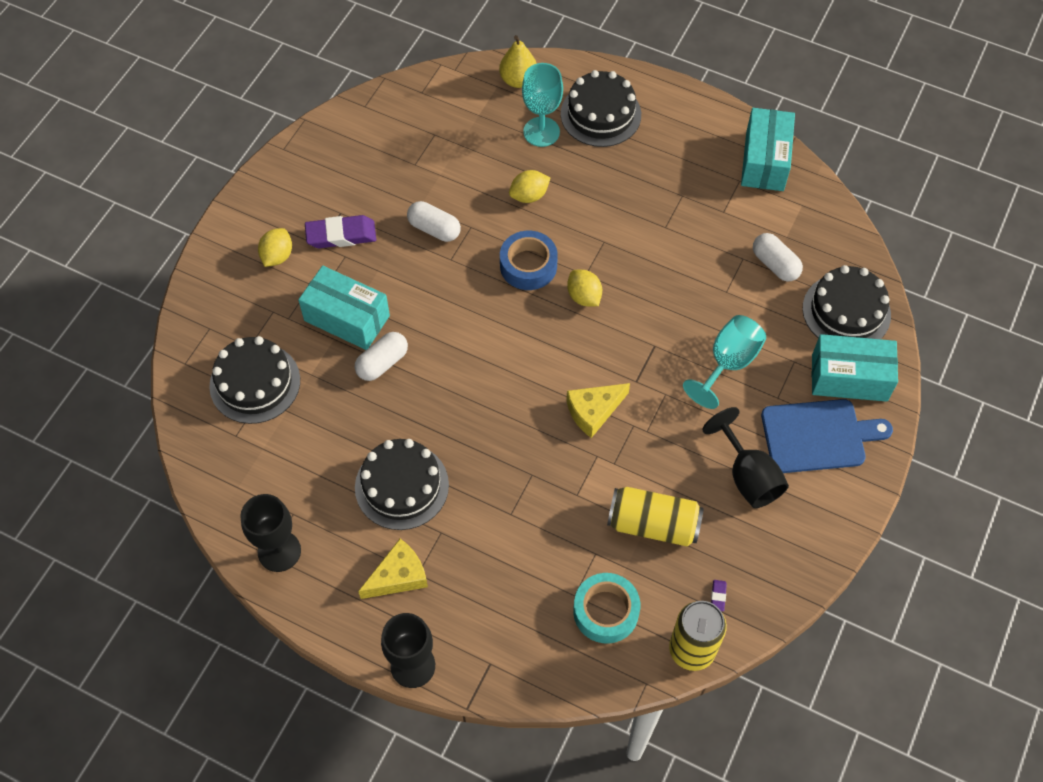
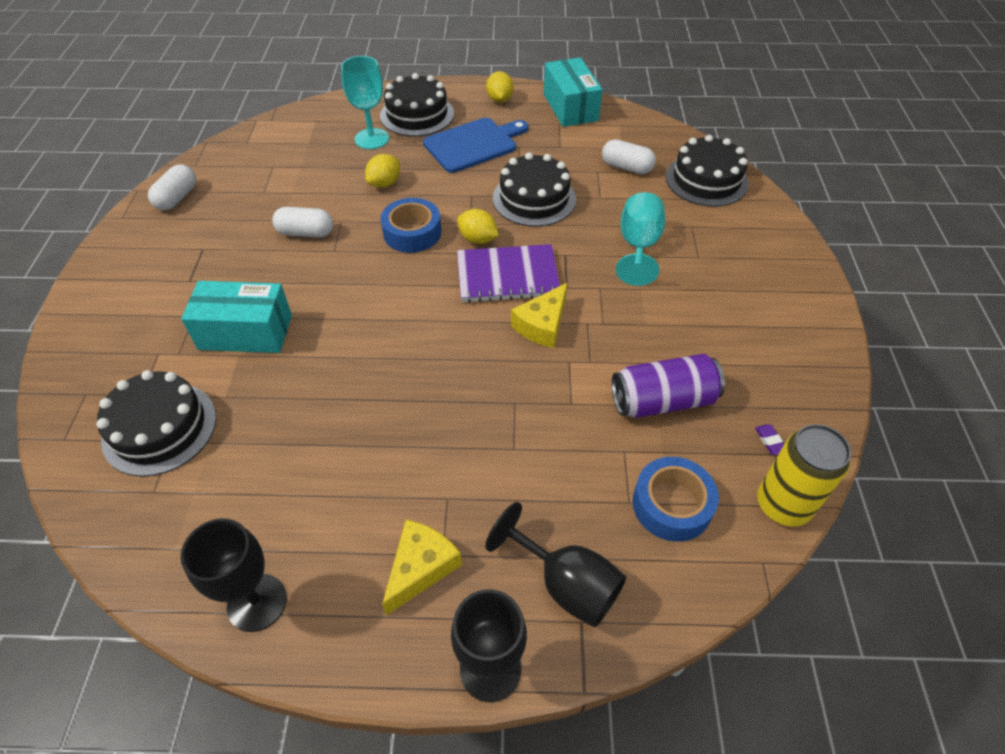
camera: 25 degrees left, 10 degrees down
yellow lemon [258,228,292,267] -> yellow lemon moved to [486,71,514,103]
purple eraser [305,215,376,248] -> none
white capsule [355,332,408,381] -> white capsule moved to [148,164,196,210]
black cake [355,439,449,530] -> black cake moved to [493,153,576,227]
yellow pear [499,35,537,88] -> none
turquoise tape [573,573,640,643] -> blue tape [633,457,719,542]
yellow can [607,487,704,546] -> purple can [612,354,725,418]
black goblet [702,407,789,508] -> black goblet moved to [485,502,626,627]
blue cutting board [761,399,893,473] -> blue cutting board moved to [423,118,528,173]
turquoise box [812,334,898,402] -> none
none -> purple notebook [457,244,560,303]

